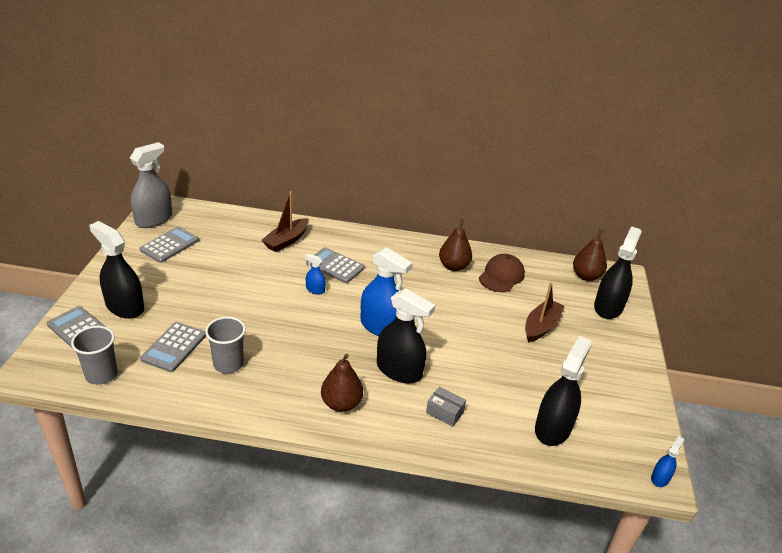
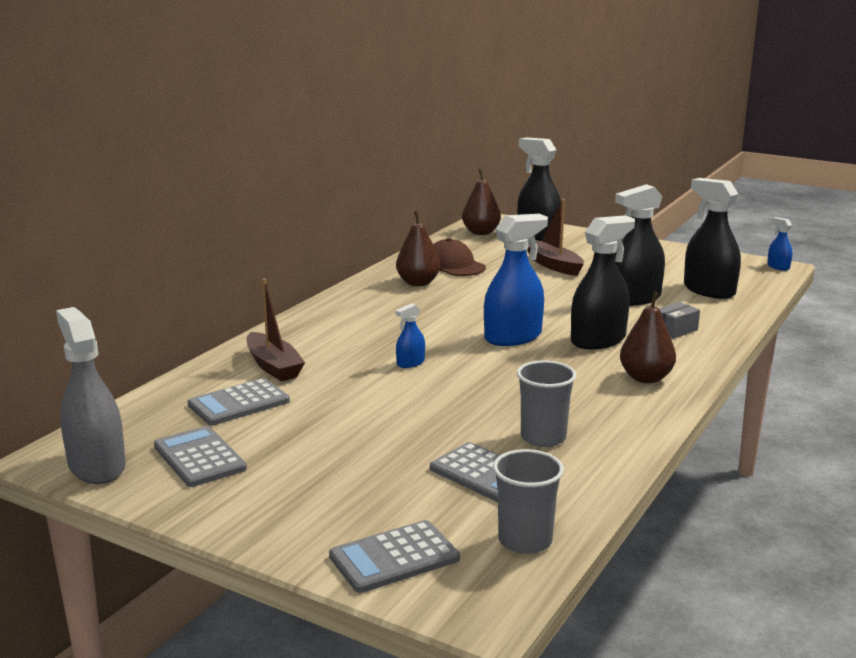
camera: 65 degrees left, 15 degrees down
black spray bottle [89,221,144,319] -> black spray bottle moved to [614,184,665,306]
grey calculator [306,247,365,283] -> grey calculator moved to [187,378,290,425]

